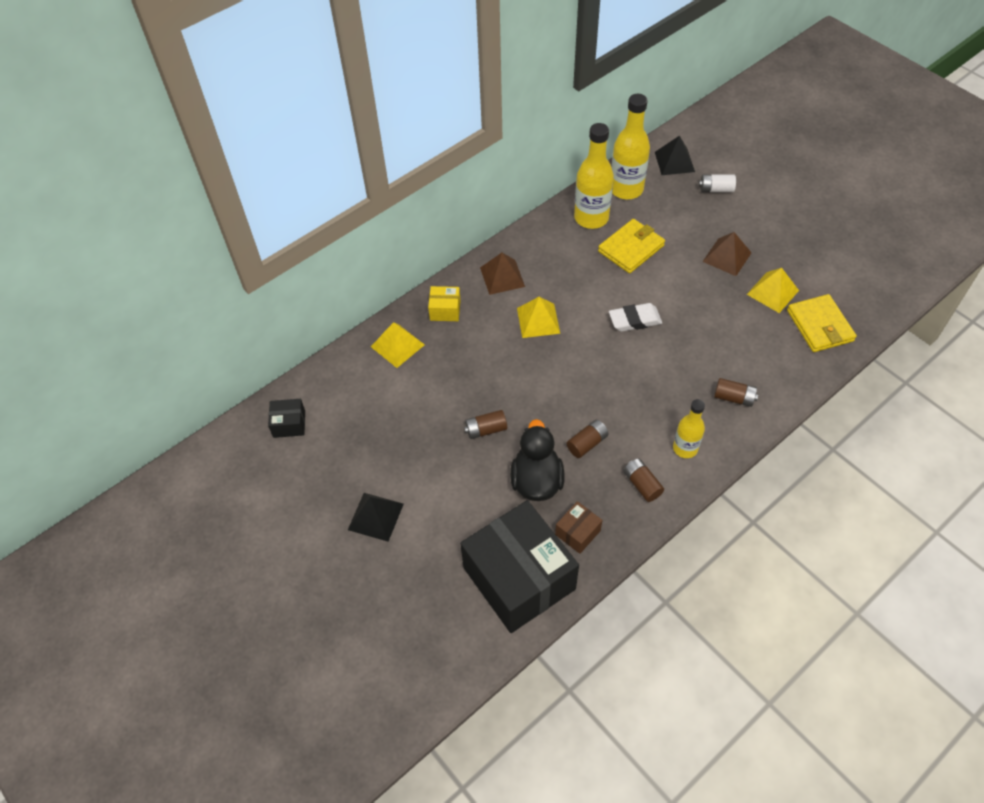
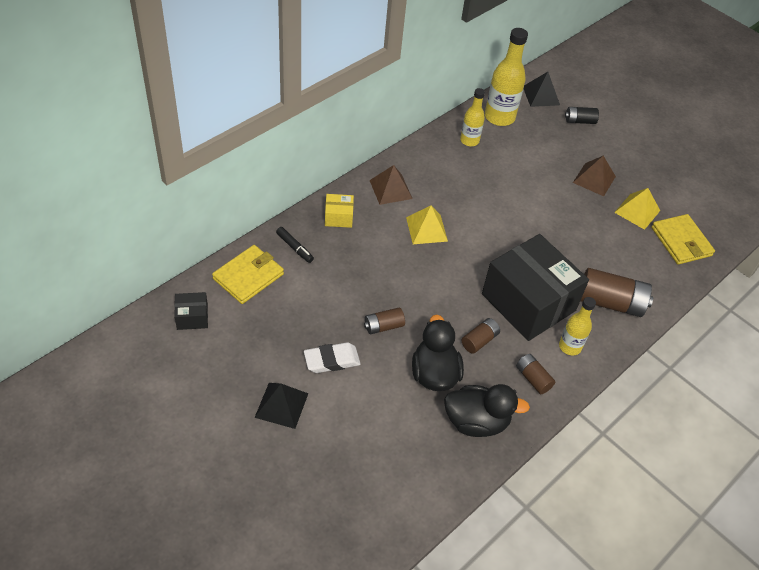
camera: 10 degrees left, 5 degrees down
yellow pyramid [371,322,425,368] -> black marker [276,227,314,263]
black box [460,500,579,633] -> black box moved to [482,234,589,341]
brown box [555,501,602,554] -> black duck [444,384,530,437]
yellow bottle [574,123,614,229] -> yellow bottle [460,88,485,146], size x0.61
yellow wallet [598,219,665,273] -> yellow wallet moved to [212,245,284,304]
white eraser [609,303,662,332] -> white eraser moved to [304,342,361,373]
white battery [699,174,736,192] -> black battery [565,107,599,124]
brown battery [714,378,758,407] -> brown battery [581,268,653,317], size x1.83

